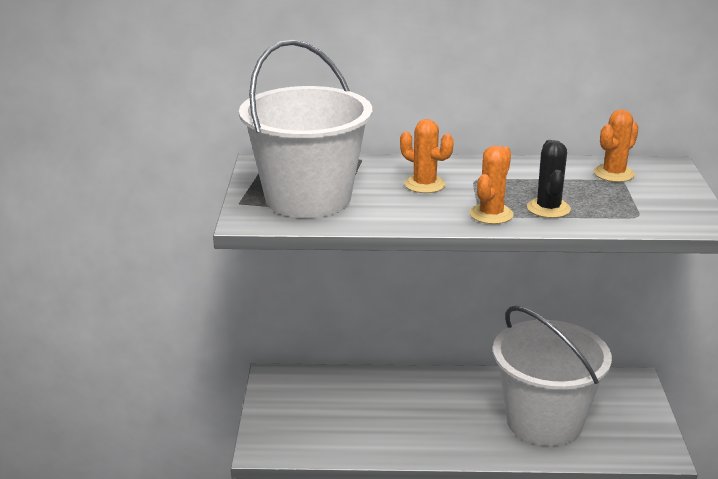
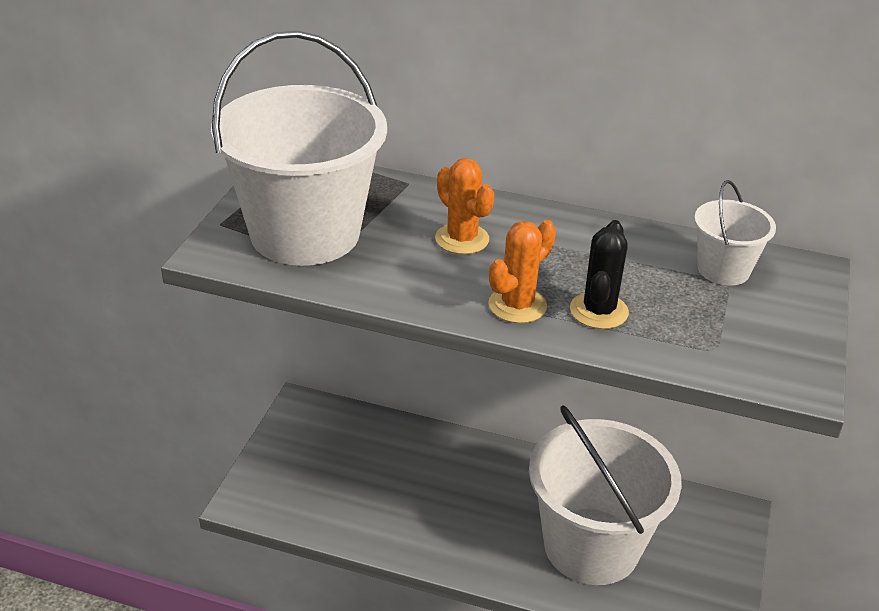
camera: 15 degrees right, 10 degrees up
orange cactus [594,109,639,182] -> white bucket [694,180,776,286]

